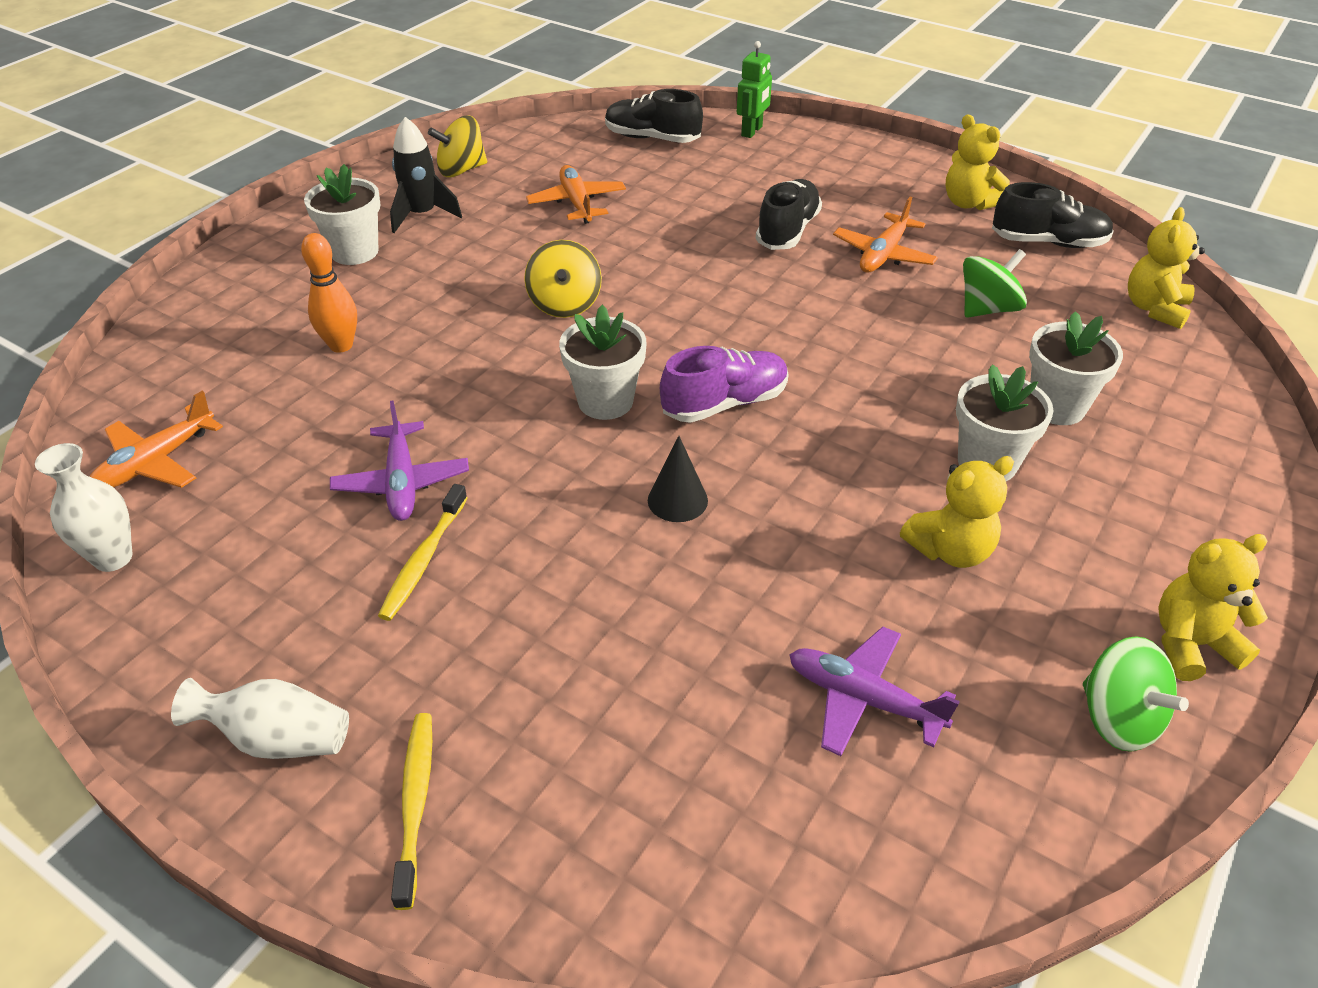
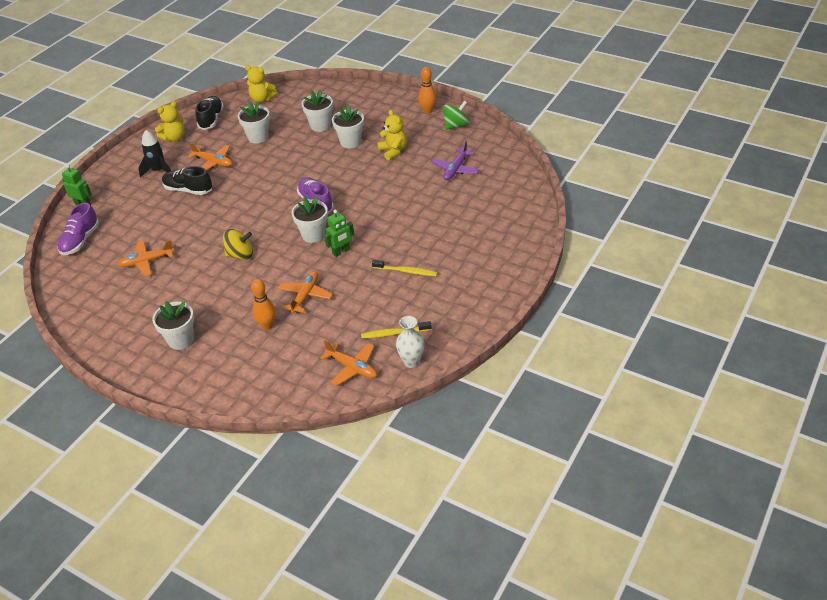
camera: 90 degrees left, 0 degrees up
white vase [171,678,349,759] -> none
purple plane [330,401,469,521] -> none
black rocket [390,117,462,233] -> black rocket moved to [138,130,171,177]
yellow toothbrush [391,713,432,910] -> yellow toothbrush moved to [361,321,432,339]
yellow spinning top [428,115,487,177] -> none
black shoe [605,89,703,143] -> purple shoe [57,203,99,255]
black cone [648,436,708,522] -> none
green spinning top [963,249,1027,318] -> white flower pot [238,101,270,144]
yellow teddy bear [1158,534,1268,681] -> orange bowling pin [418,67,436,114]
none -> orange plane [278,271,333,313]
none -> green robot [324,210,354,257]

